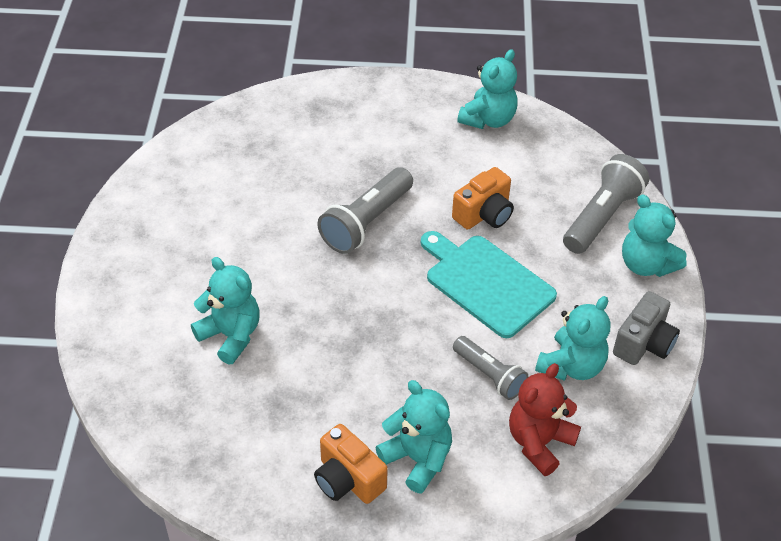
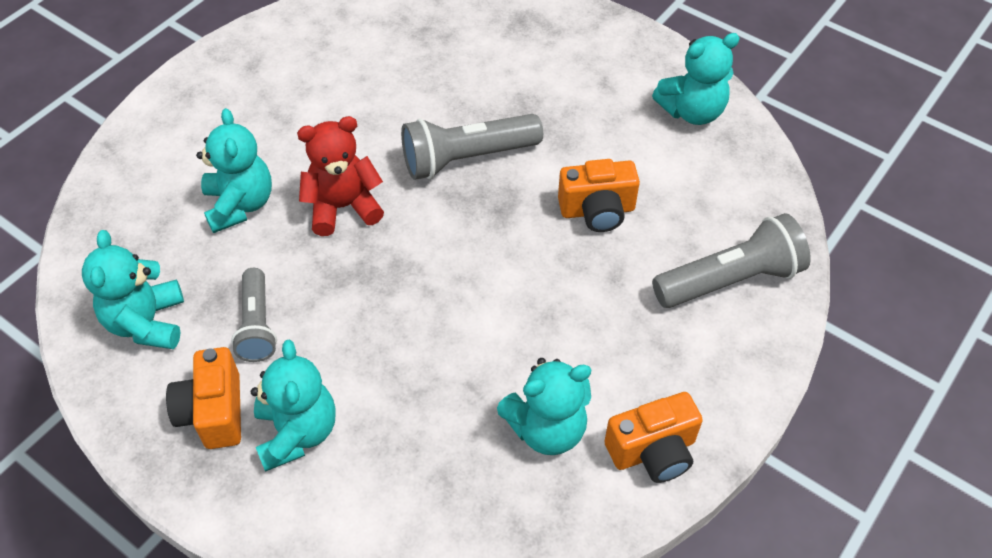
camera: 35 degrees right, 5 degrees up
turquoise cutting board [421,231,557,338] -> none
grey flashlight [453,336,528,400] -> grey flashlight moved to [231,268,277,362]
red teddy bear [509,363,581,476] -> red teddy bear moved to [297,116,384,236]
grey camera [613,291,680,365] -> orange camera [604,392,703,483]
turquoise teddy bear [622,194,687,277] -> turquoise teddy bear moved to [82,230,184,349]

